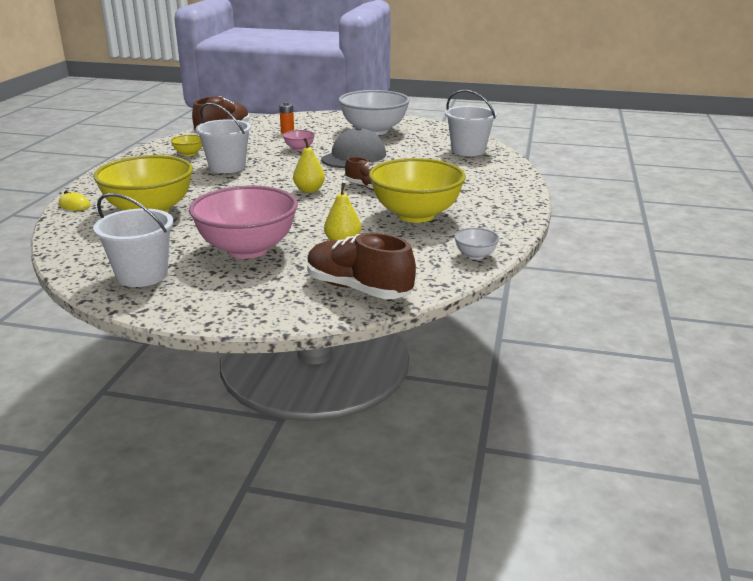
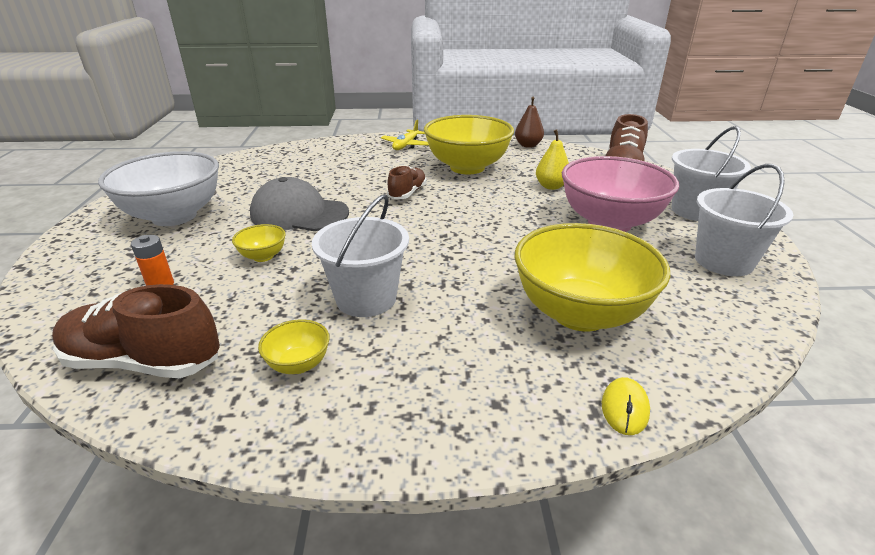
camera: 105 degrees left, 5 degrees up
pink bowl [283,130,315,151] -> yellow bowl [232,224,286,262]
yellow pear [293,138,325,193] -> none
white bucket [445,90,497,156] -> white bucket moved to [671,126,751,221]
white bowl [454,228,500,260] -> brown pear [515,97,544,148]
none -> yellow plane [381,120,429,150]

